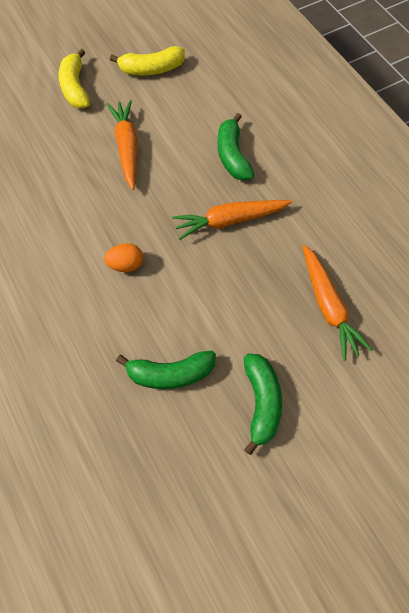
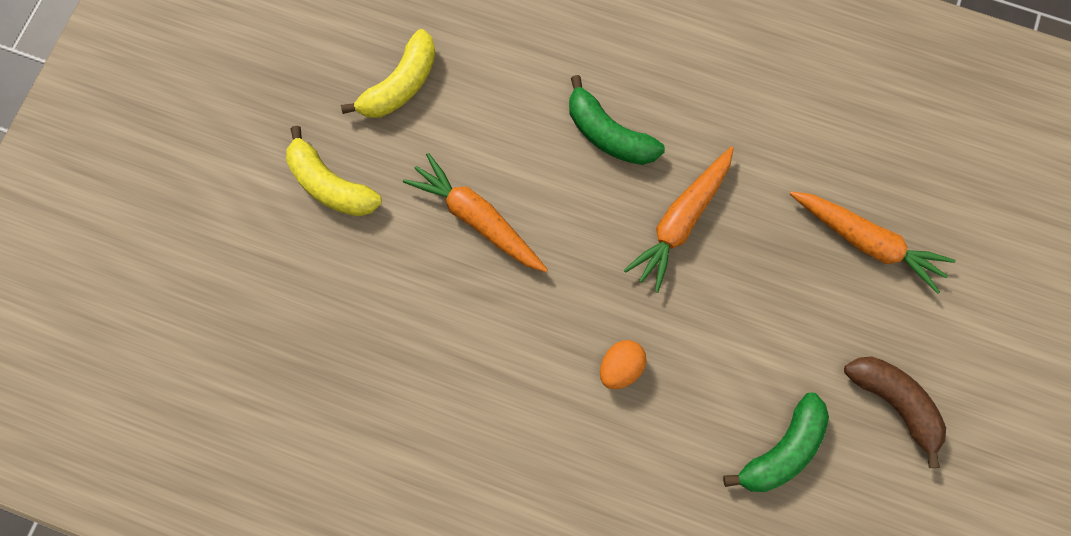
camera: 40 degrees left, 10 degrees up
green banana [244,354,282,455] -> brown banana [844,356,946,468]

